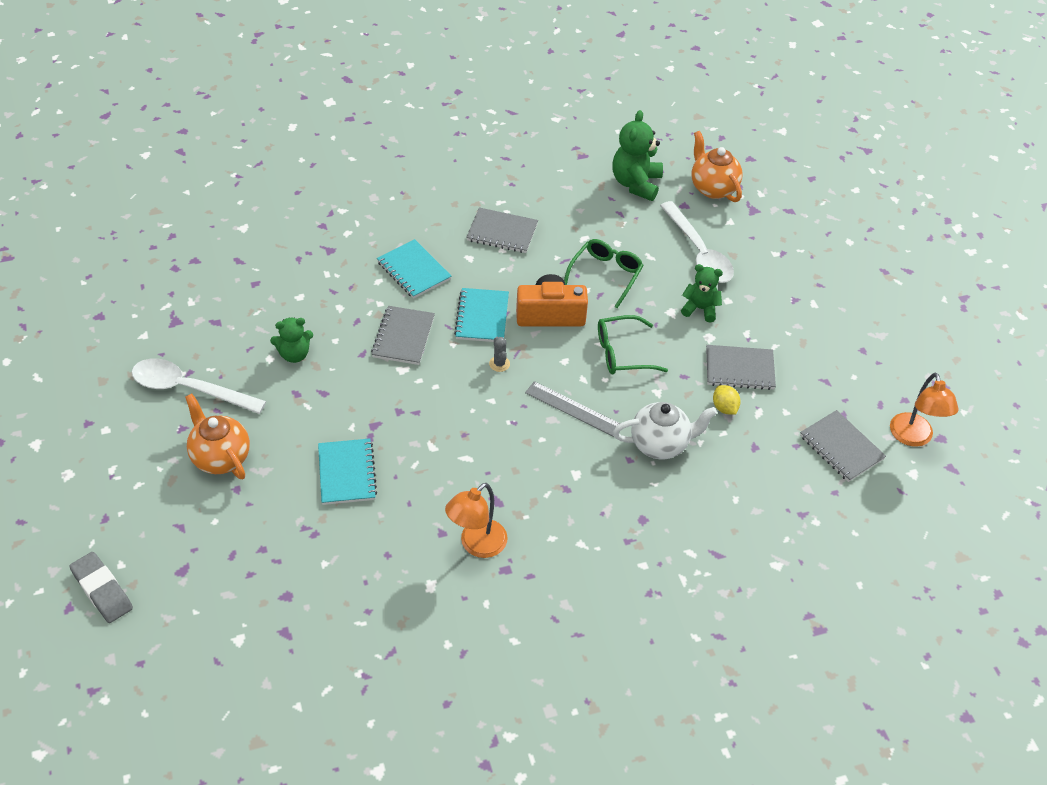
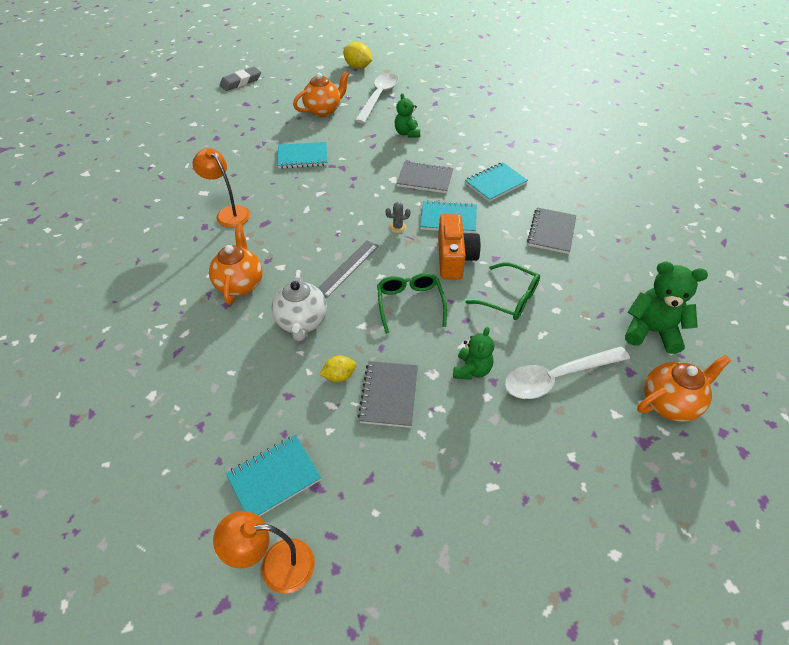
camera: 95 degrees right, 0 degrees up
grey notebook [800,410,886,482] -> turquoise notebook [226,435,321,516]
none -> orange teapot [209,225,263,305]
none -> yellow lemon [343,42,372,69]

